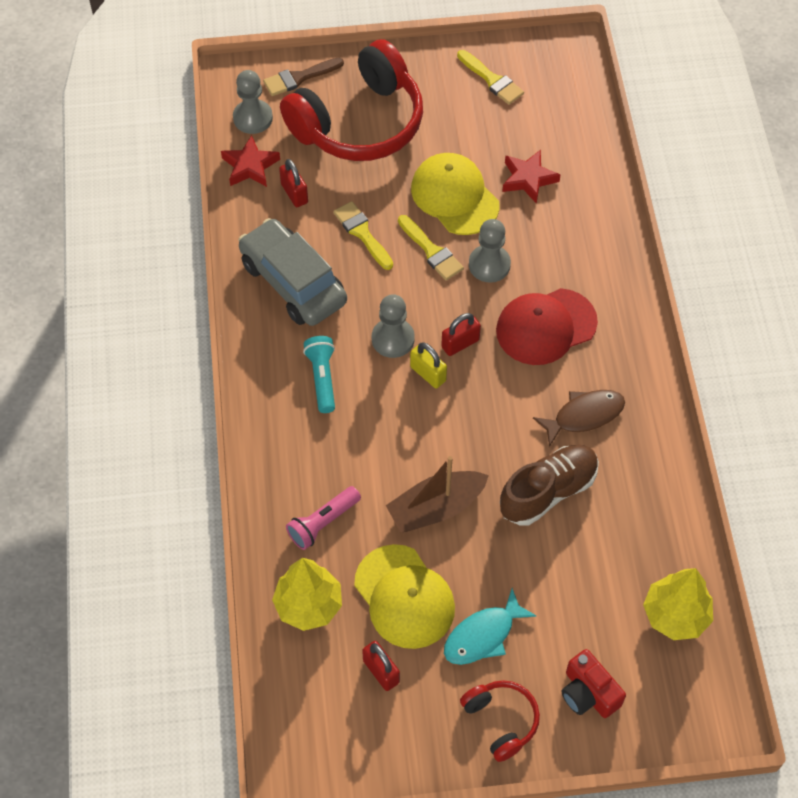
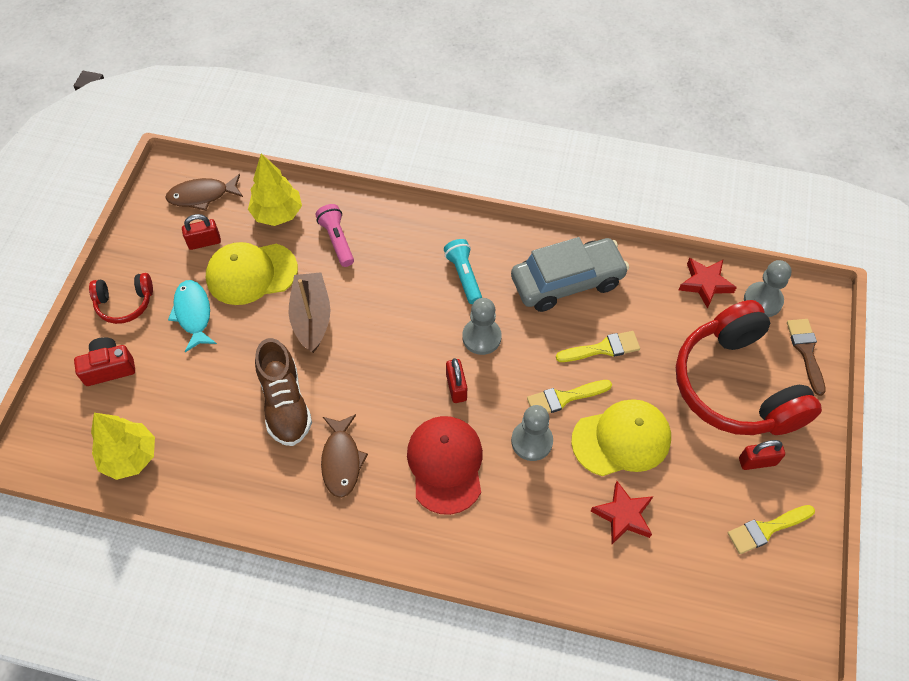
camera: 110 degrees right, 0 degrees up
red padlock [279,159,308,207] -> red padlock moved to [739,440,785,470]
turquoise flashlight [303,336,335,413] -> turquoise flashlight turned 120 degrees counterclockwise [444,239,482,304]
yellow padlock [410,342,447,388] -> none
none -> brown fish [165,174,243,211]

